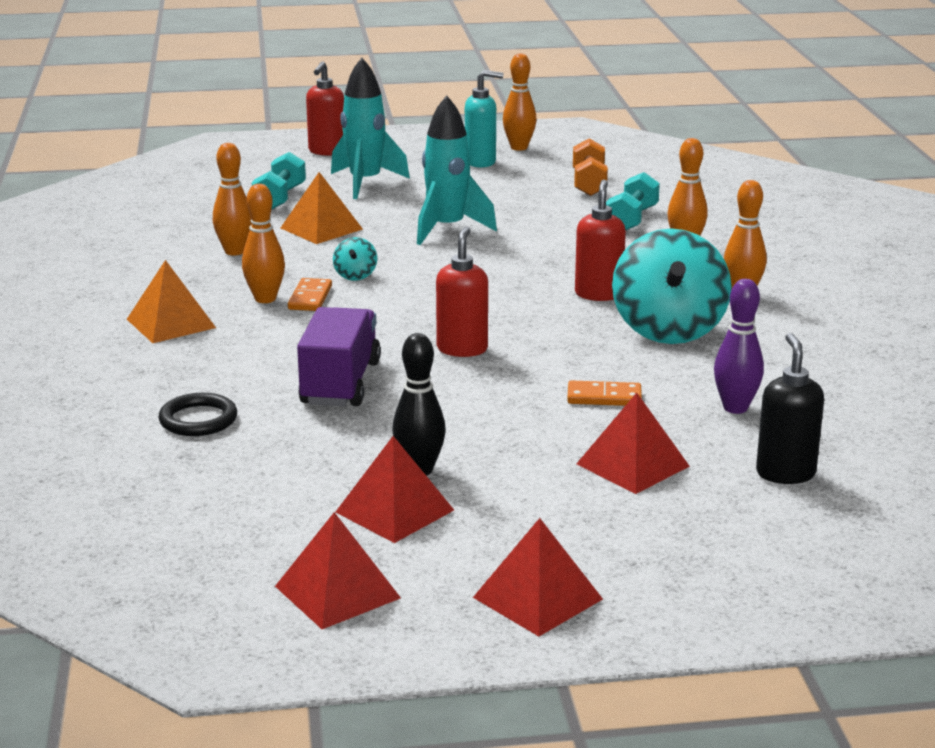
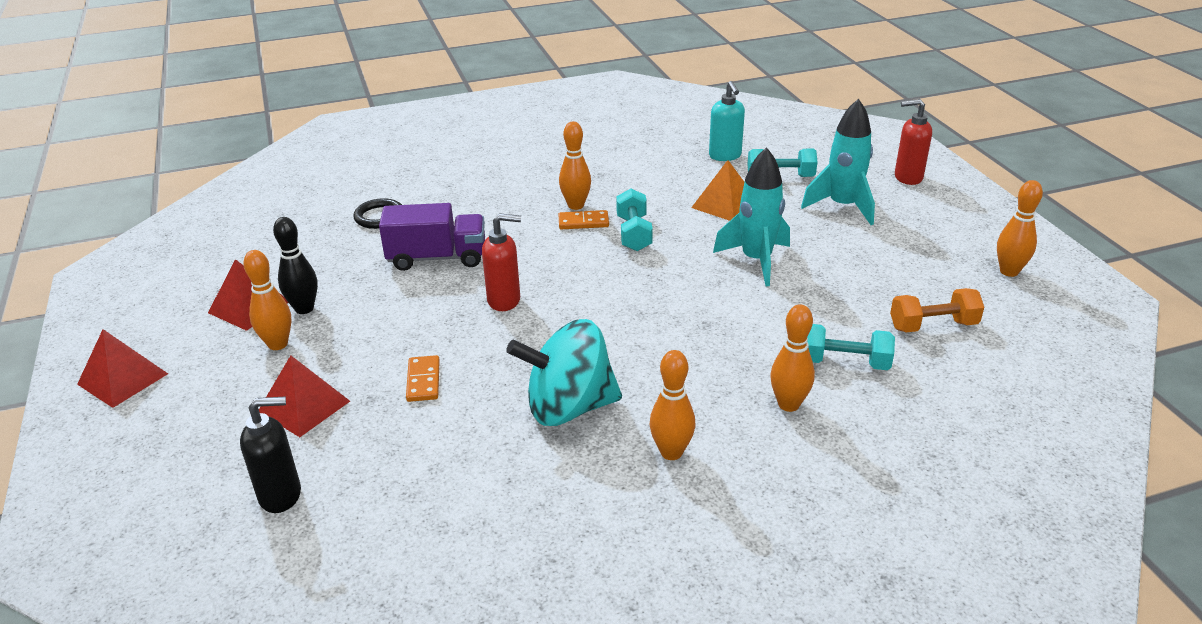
camera: 80 degrees right, 10 degrees up
orange pyramid [127,260,216,343] -> none
orange bowling pin [213,143,252,256] -> orange bowling pin moved to [243,250,292,350]
red pyramid [275,512,401,629] -> none
turquoise spinning top [333,237,377,281] -> turquoise dumbbell [616,189,653,251]
turquoise soap dispenser [465,70,504,168] -> turquoise soap dispenser moved to [709,81,745,161]
red soap dispenser [575,180,626,301] -> none
purple bowling pin [714,279,764,414] -> none

